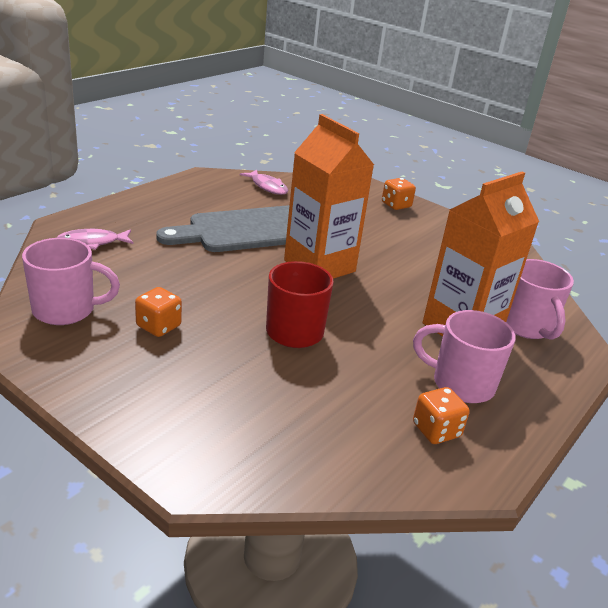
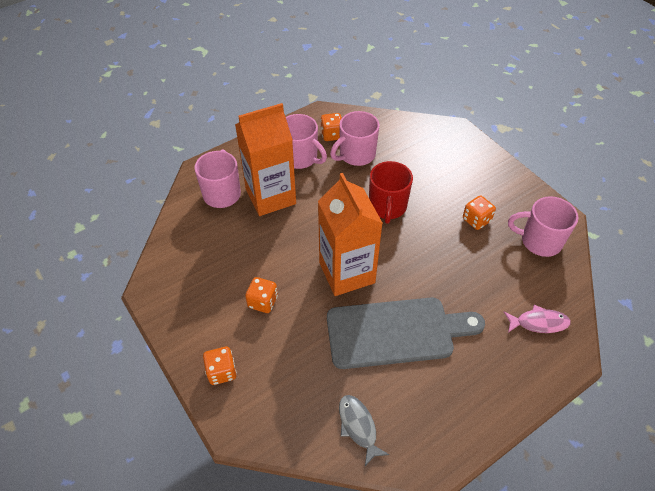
camera: 160 degrees left, 20 degrees up
pink fish [240,169,288,195] -> grey fish [339,395,389,466]
none -> orange dice [245,277,278,313]
none -> pink mug [330,111,380,166]

